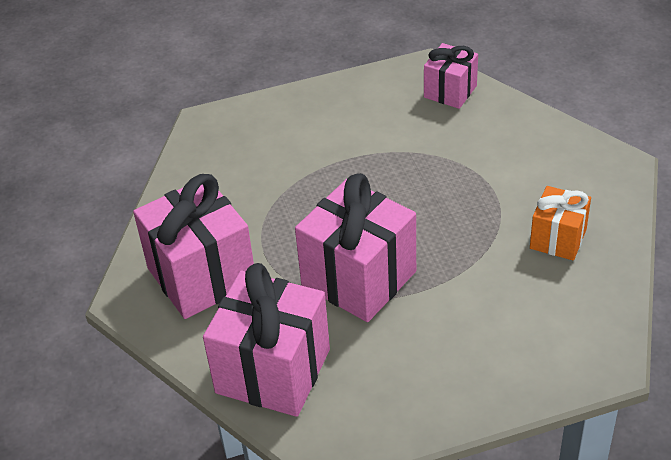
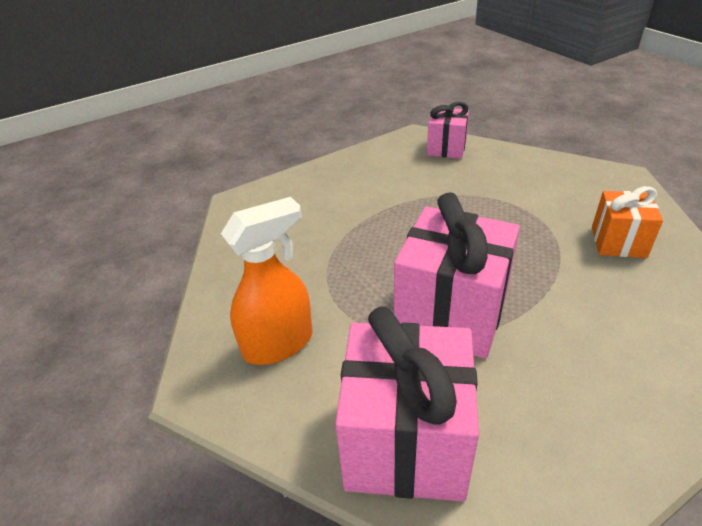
camera: 15 degrees left, 5 degrees down
pink gift [133,174,254,319] -> orange spray bottle [221,197,312,365]

